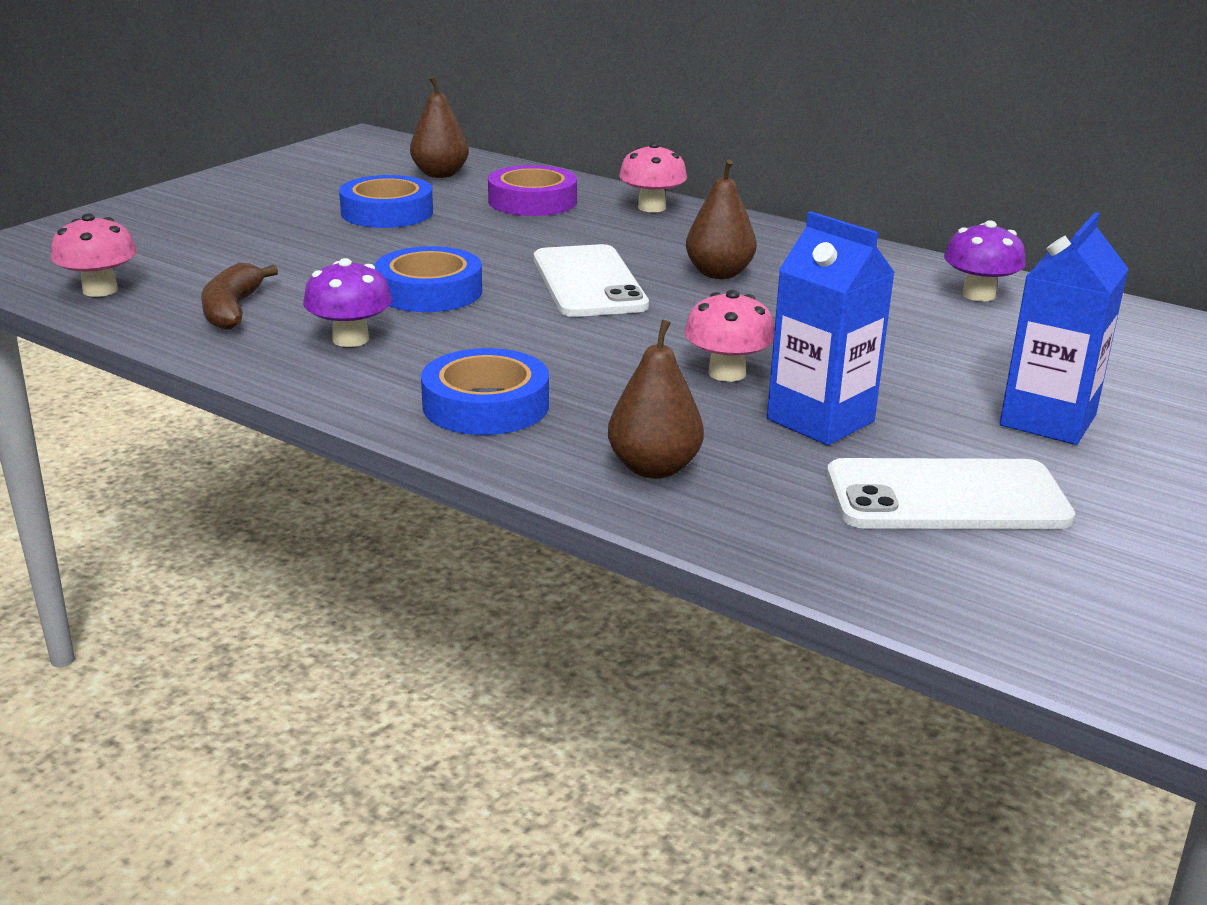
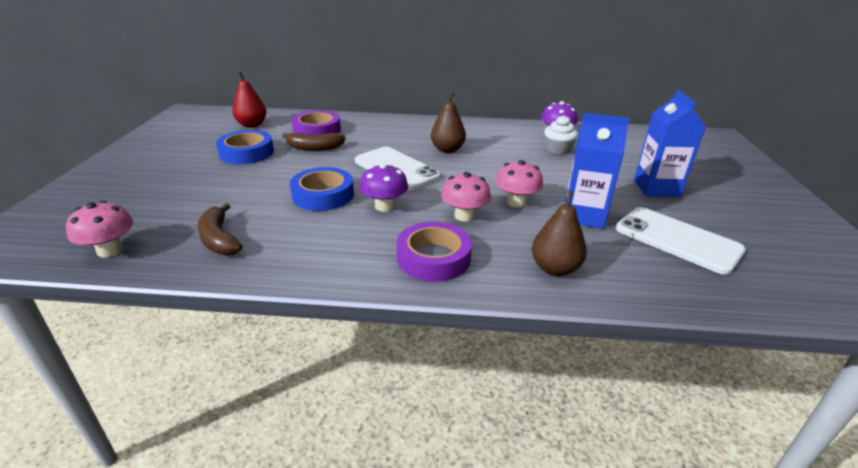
camera: 30 degrees left, 5 degrees up
purple mushroom [303,258,392,347] -> purple mushroom moved to [359,164,408,212]
brown pear [410,76,469,178] -> red pear [232,71,267,127]
blue tape [421,348,549,435] -> purple tape [397,222,472,282]
pink mushroom [619,142,687,212] -> pink mushroom moved to [441,172,491,222]
white phone [827,458,1075,529] -> white phone turned 75 degrees clockwise [616,207,746,275]
none -> brown banana [282,133,346,151]
none -> white cupcake [544,115,578,154]

